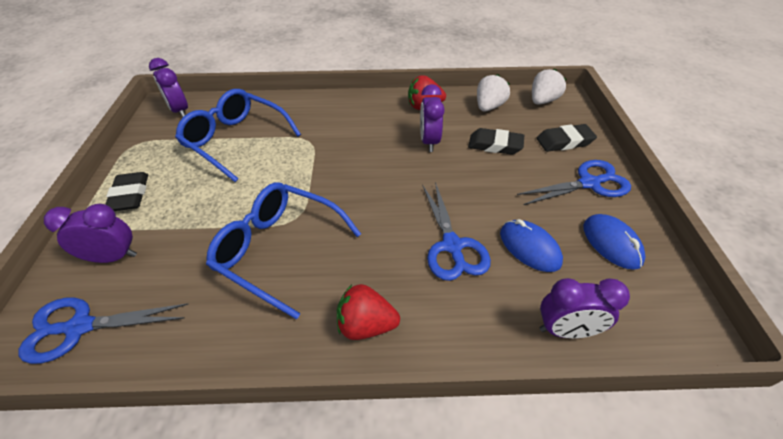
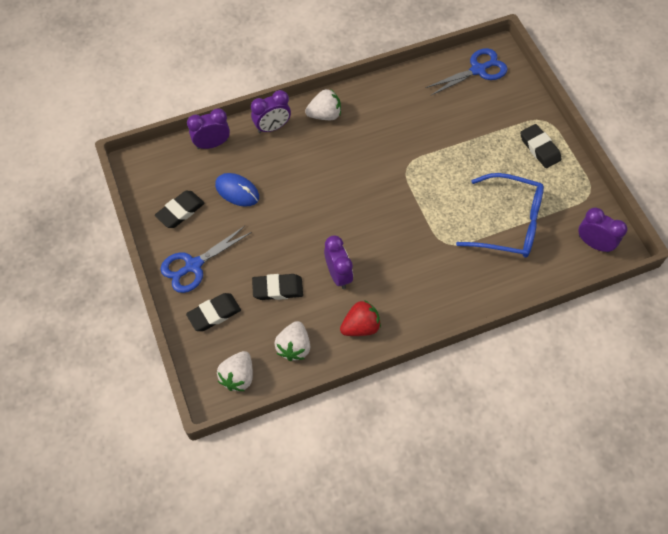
camera: 160 degrees right, 15 degrees up
purple clock [44,204,137,263] -> purple clock moved to [251,90,291,133]
blue glasses [206,182,361,320] -> none
red strawberry [337,284,400,340] -> white strawberry [305,89,341,120]
blue scissors [422,182,491,281] -> none
blue mouse [583,214,646,270] -> black eraser [155,191,205,228]

